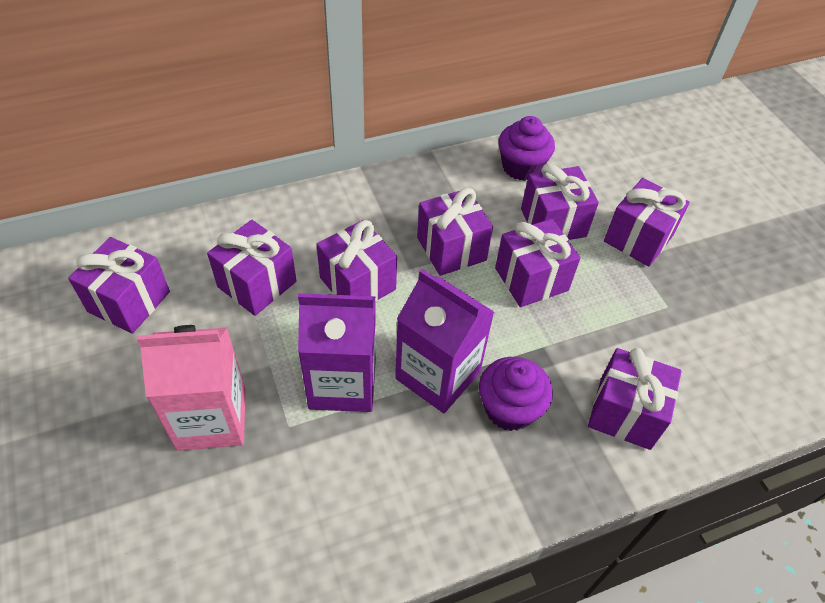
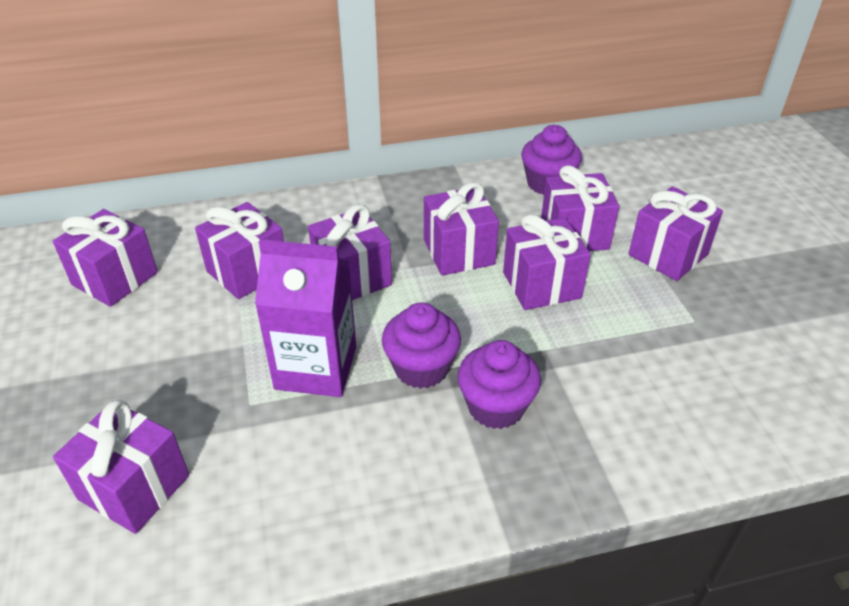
camera: 10 degrees right, 10 degrees down
pink carton [137,325,246,451] -> none
purple carton [395,269,494,413] -> purple cupcake [382,302,461,389]
purple gift [588,348,682,450] -> purple gift moved to [53,400,189,534]

